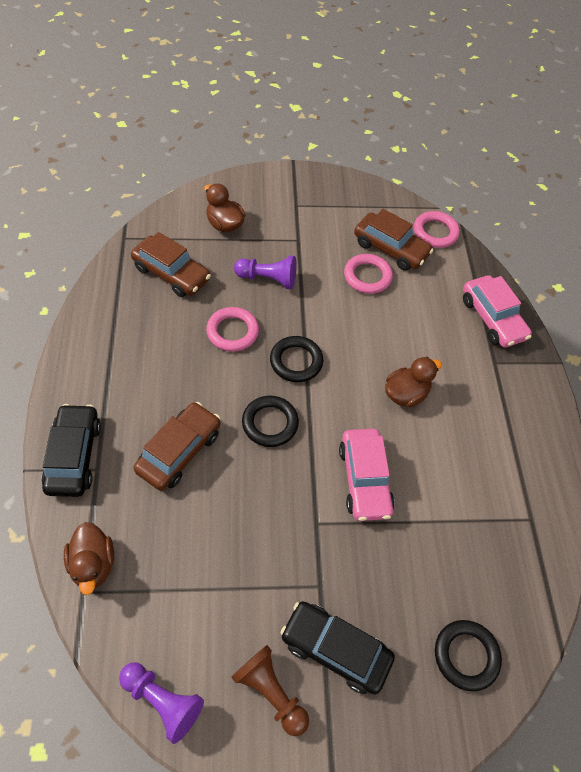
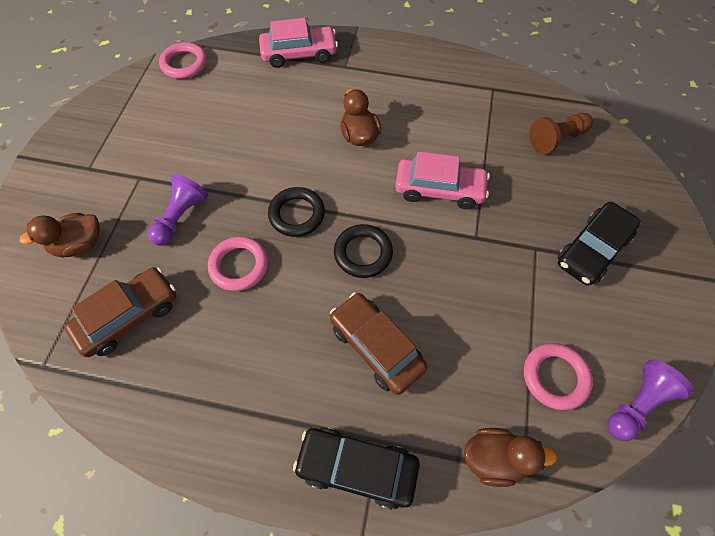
camera: 70 degrees left, 5 degrees up
brown pawn [231,645,309,736] -> brown pawn moved to [529,113,593,154]
pink ring [344,254,393,294] -> pink ring moved to [524,343,593,410]
brown car [354,209,433,271] -> none
black ring [435,620,502,691] -> none

